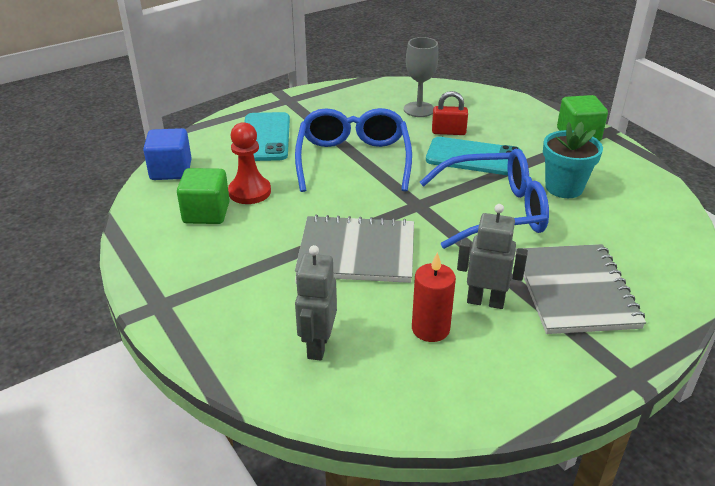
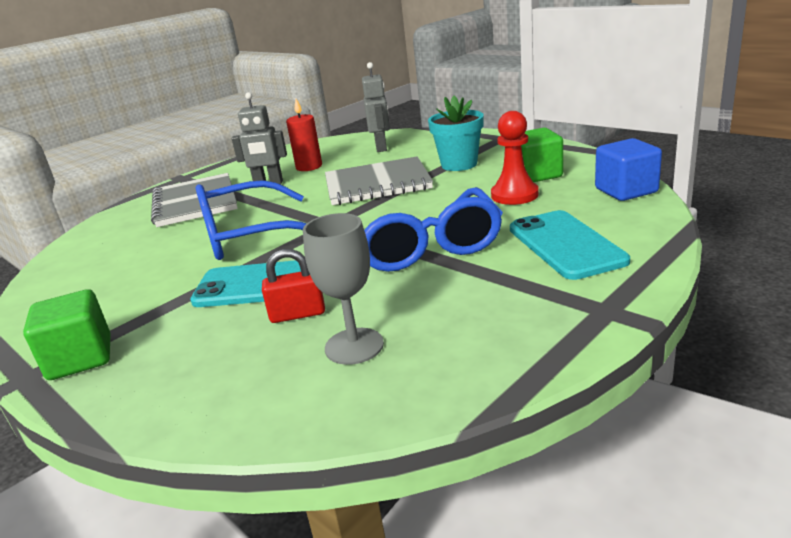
camera: 170 degrees right, 10 degrees down
turquoise flower pot [543,122,603,198] -> turquoise flower pot moved to [428,96,484,171]

